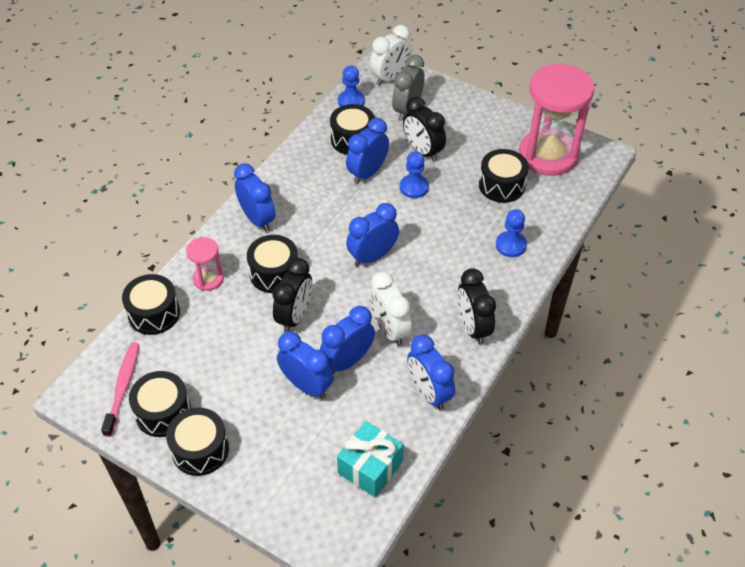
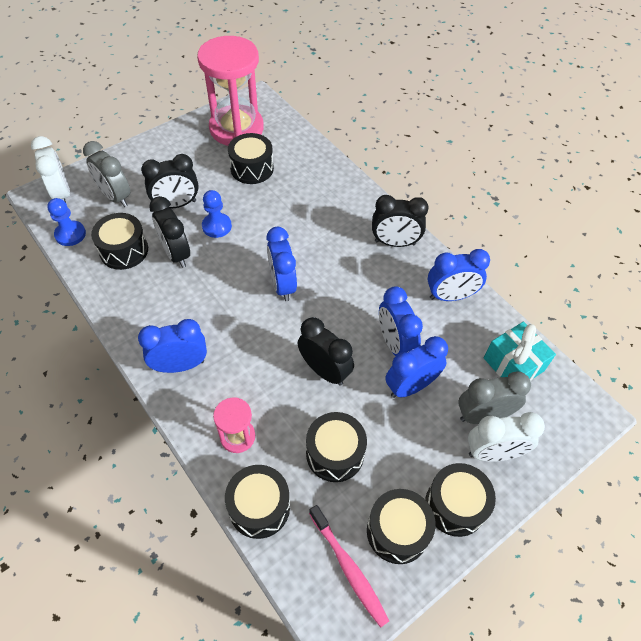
camera: 70 degrees left, 5 degrees up
pink toothbrush [101,342,139,437] -> pink toothbrush turned 150 degrees counterclockwise [309,505,389,628]
black drum [247,235,298,293] -> black drum moved to [306,412,367,482]
blue clock [346,118,389,184] -> black clock [149,196,190,268]
white clock [369,272,412,346] -> white clock moved to [468,412,545,462]
blue pawn [496,209,527,257] -> none
none -> grey clock [458,371,531,424]

